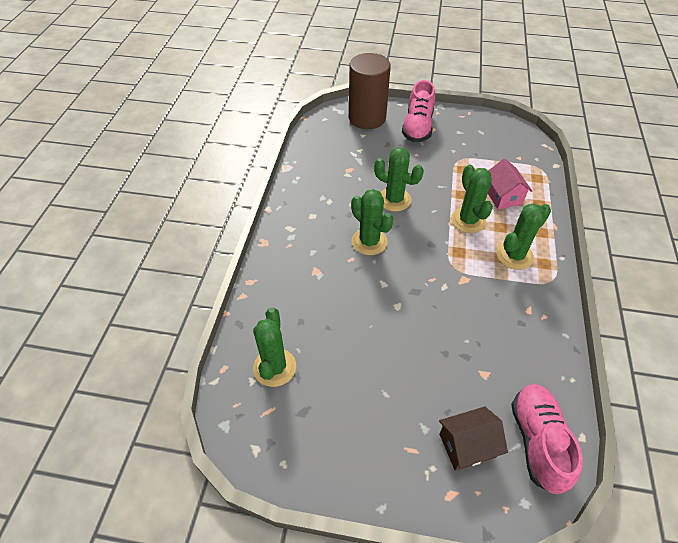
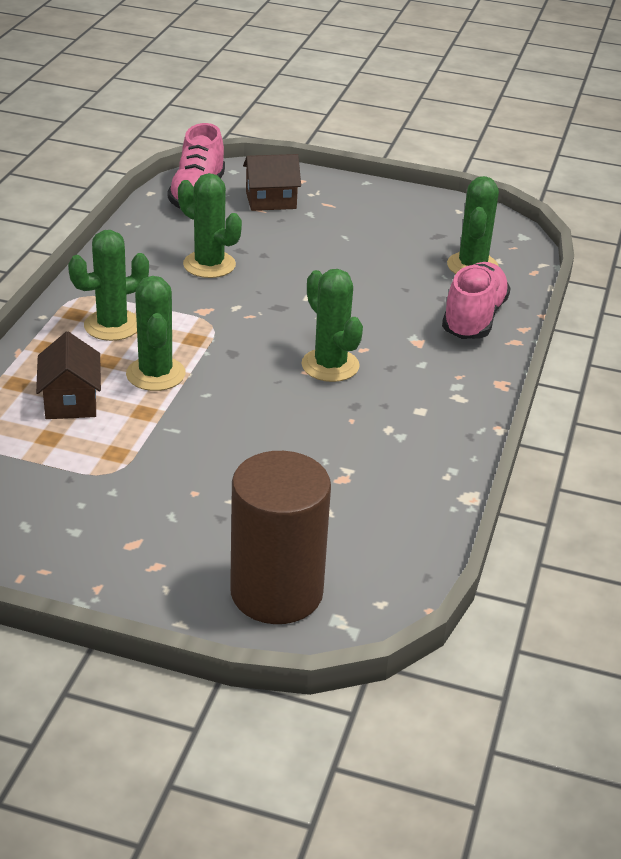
camera: 175 degrees left, 15 degrees down
green cactus [374,147,424,212] -> green cactus moved to [178,173,242,278]
pink shoe [402,80,435,142] -> pink shoe moved to [442,262,511,339]
pink house [488,159,532,209] -> brown house [36,331,101,419]

